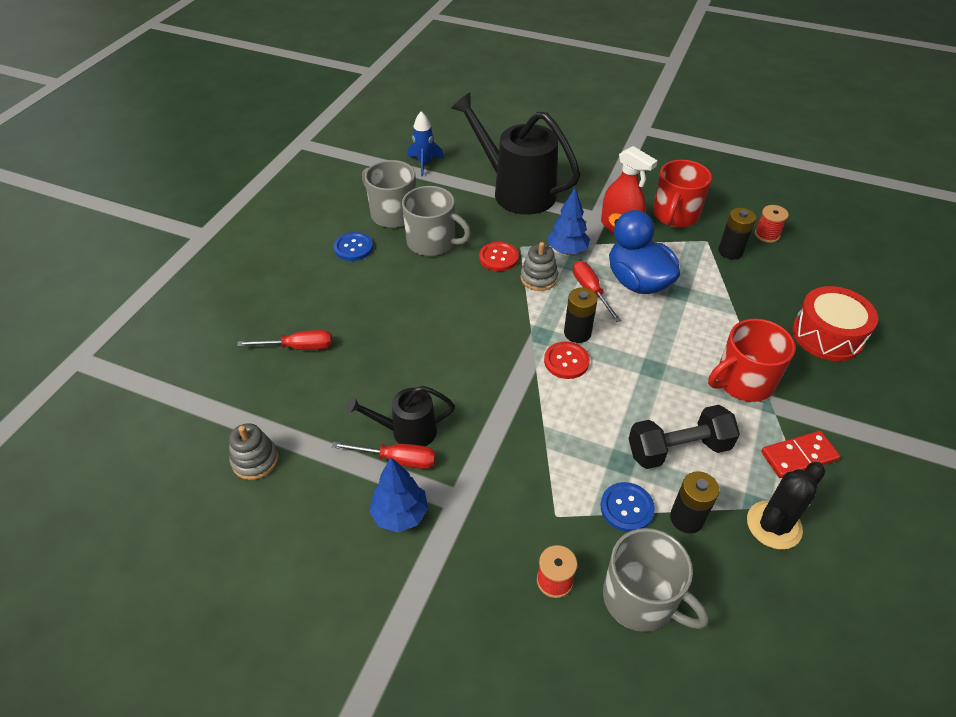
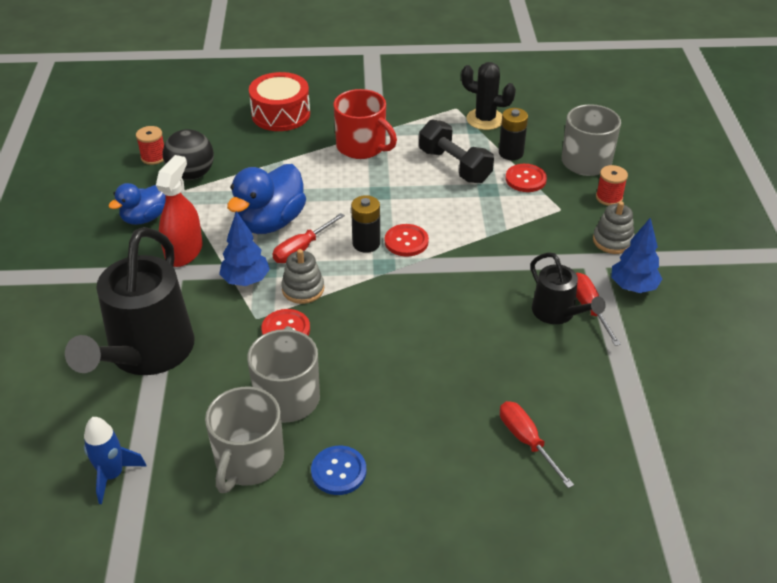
camera: 115 degrees left, 5 degrees down
grey stacking toy [229,423,279,480] -> grey stacking toy moved to [593,201,635,254]
blue button [601,482,655,532] -> red button [506,164,547,192]
red mug [653,160,712,227] -> blue duck [108,183,166,225]
black battery [718,208,756,259] -> black ball [163,129,214,180]
red domino [761,431,840,478] -> none

